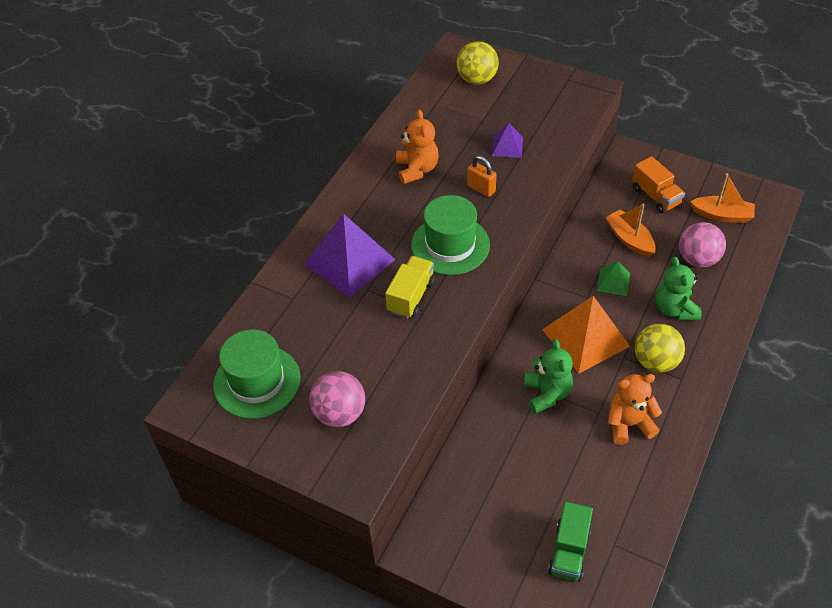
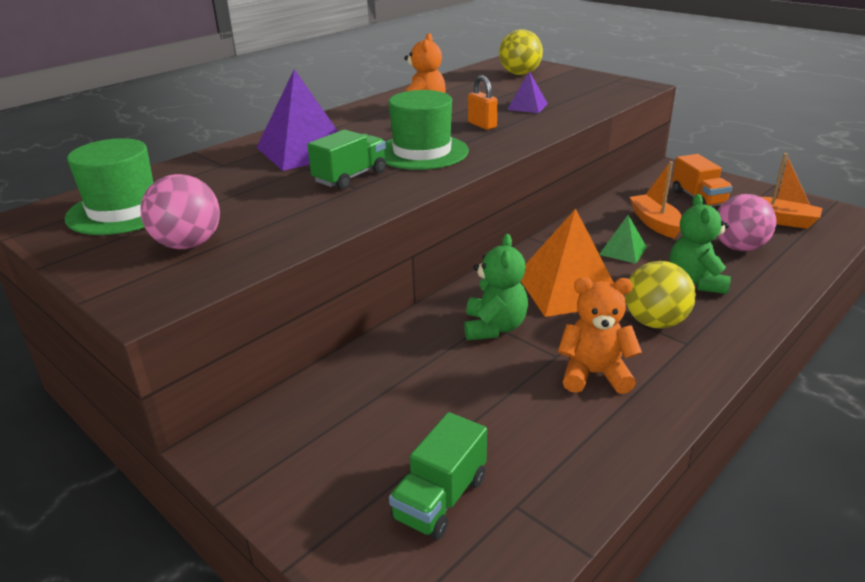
camera: 15 degrees right, 20 degrees down
yellow truck [385,256,435,318] -> green truck [307,129,386,190]

